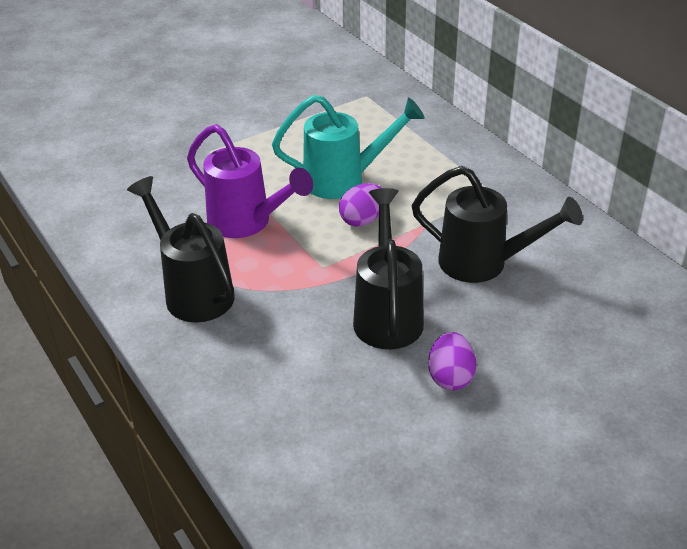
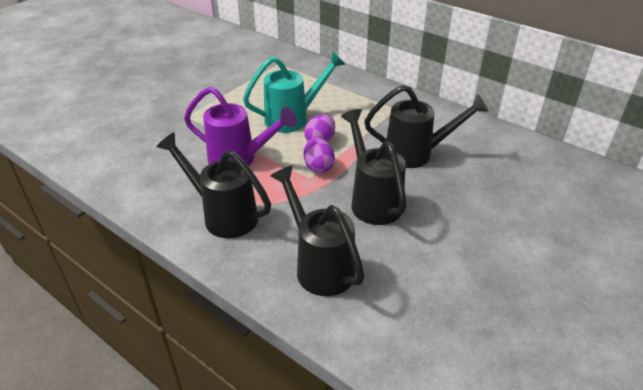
camera: 20 degrees left, 0 degrees up
purple egg [428,332,476,391] -> purple egg moved to [304,138,335,173]
none -> black watering can [270,166,365,296]

